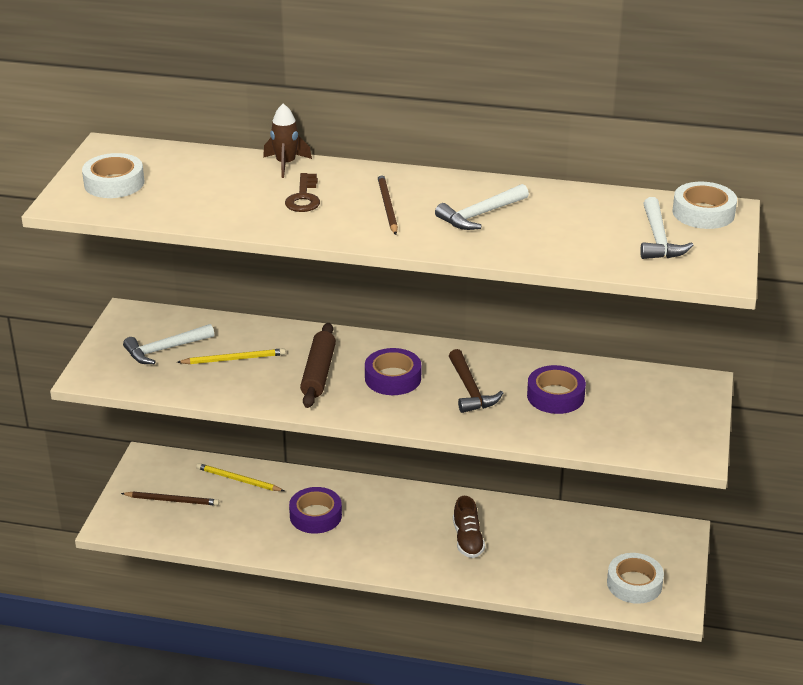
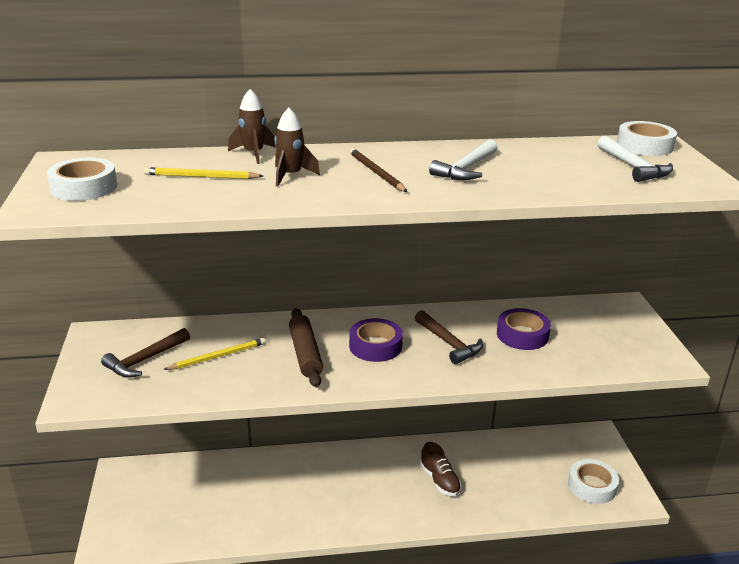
camera: 20 degrees left, 5 degrees down
brown pencil [121,492,219,506] -> none
white hammer [123,324,214,364] -> brown hammer [101,328,190,378]
yellow pencil [196,463,284,491] -> yellow pencil moved to [144,167,263,179]
brown key [285,173,320,212] -> brown rocket [275,108,320,187]
purple tape [289,487,342,534] -> none

